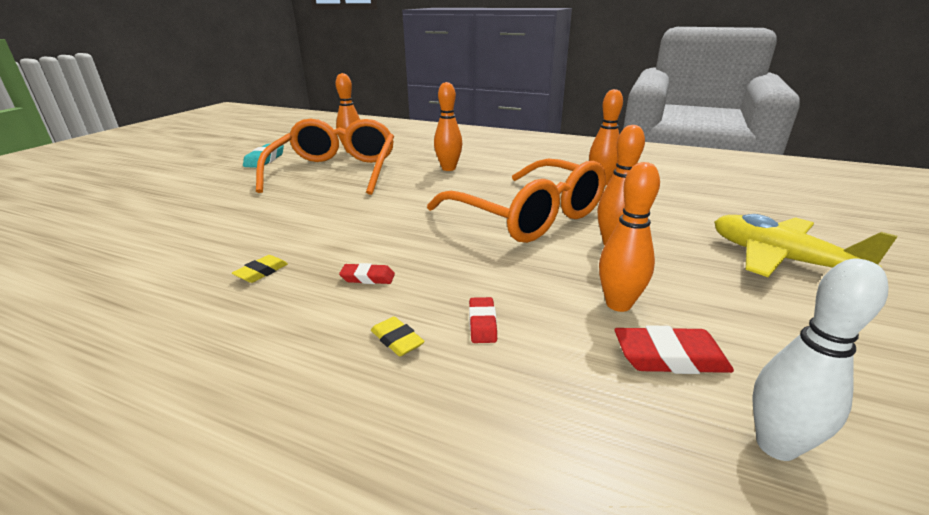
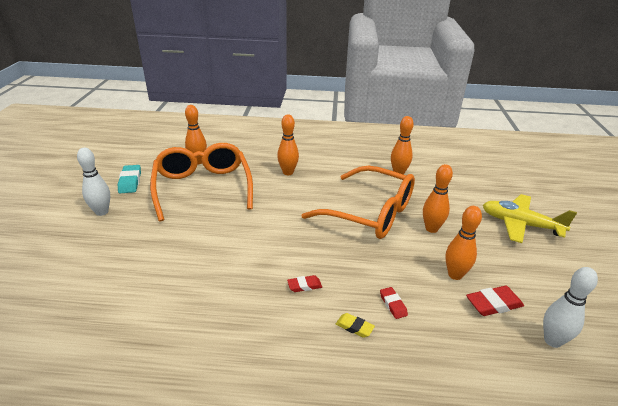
camera: 20 degrees left, 5 degrees up
yellow eraser [232,255,288,283] -> none
none -> white bowling pin [77,148,110,216]

